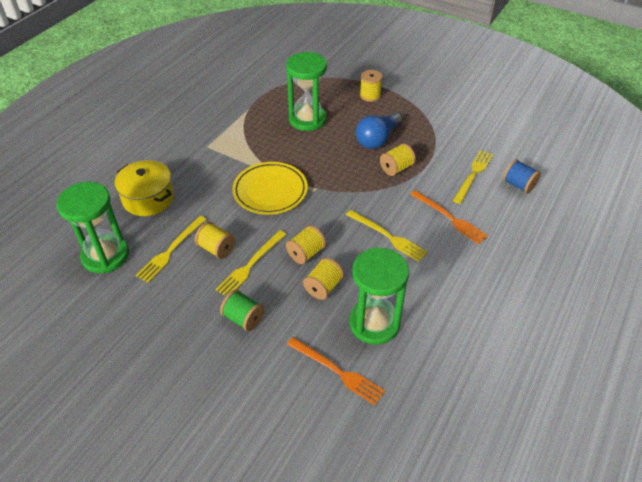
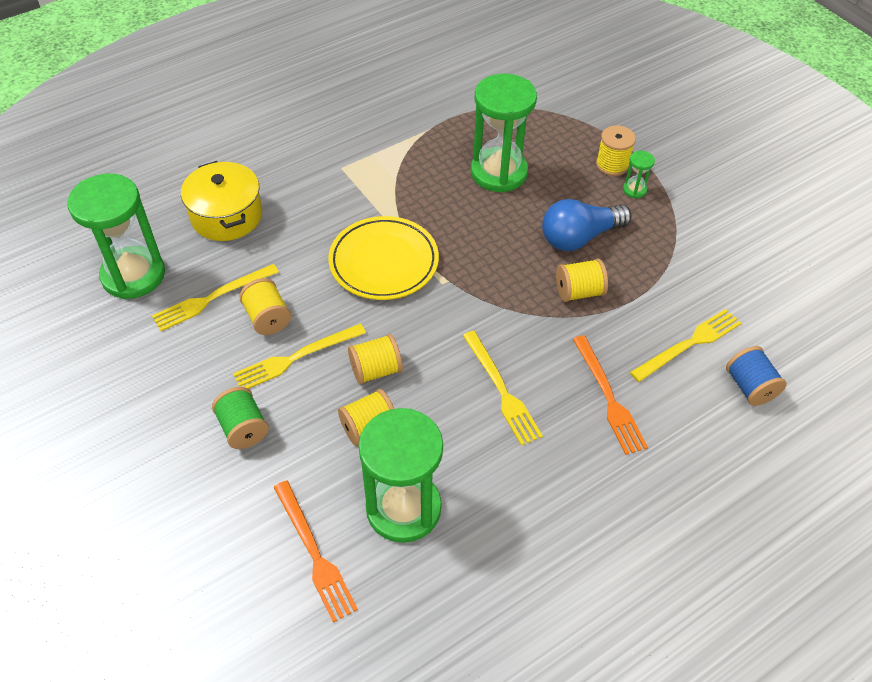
camera: 25 degrees right, 5 degrees up
none -> green hourglass [623,151,655,198]

